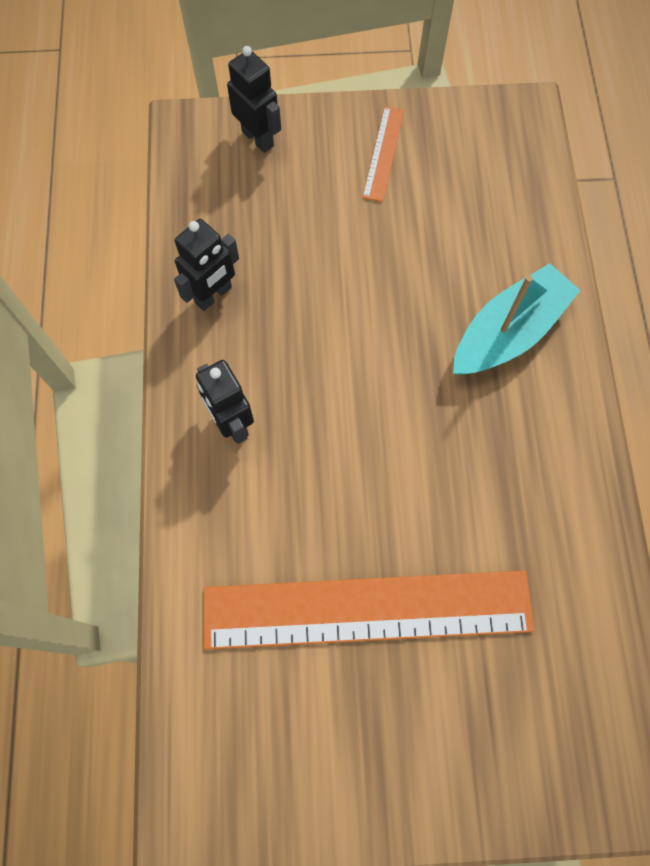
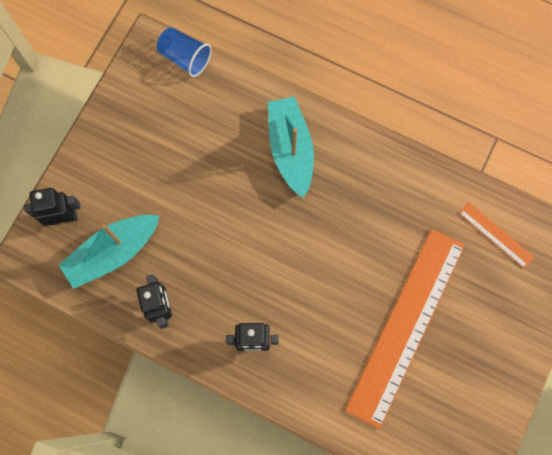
camera: 60 degrees left, 5 degrees up
orange ruler [362,106,404,202] -> orange ruler moved to [459,202,534,269]
none -> turquoise boat [59,215,160,289]
none -> blue cup [157,27,212,77]

